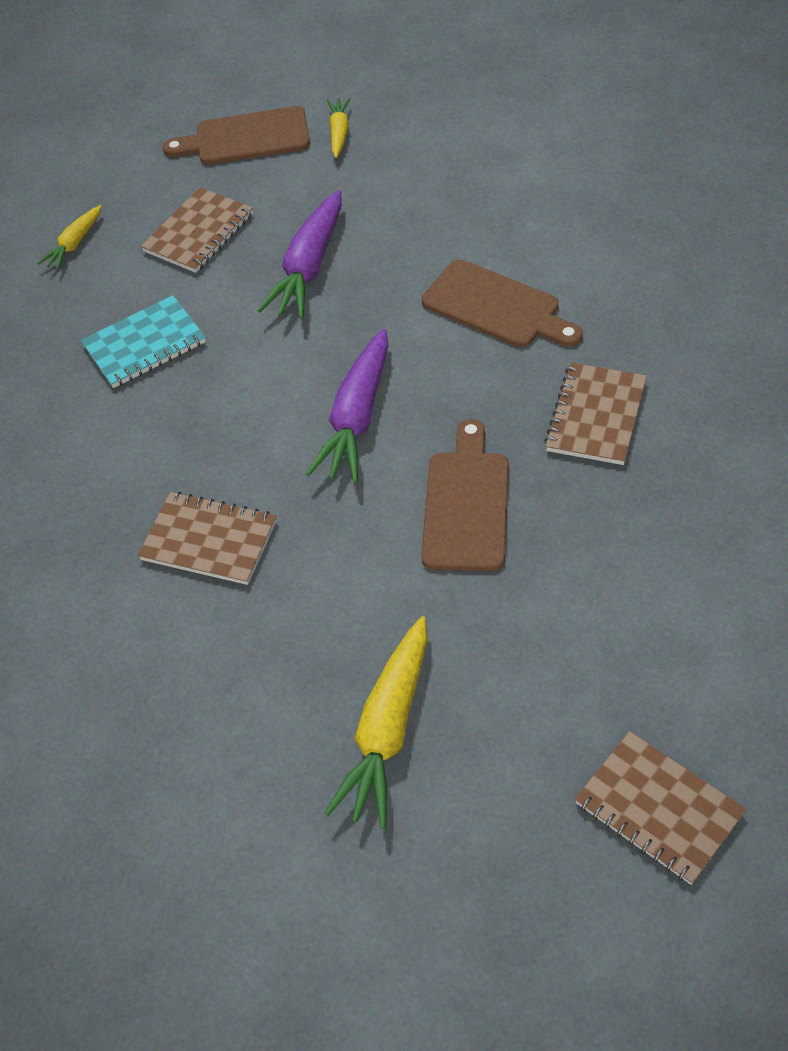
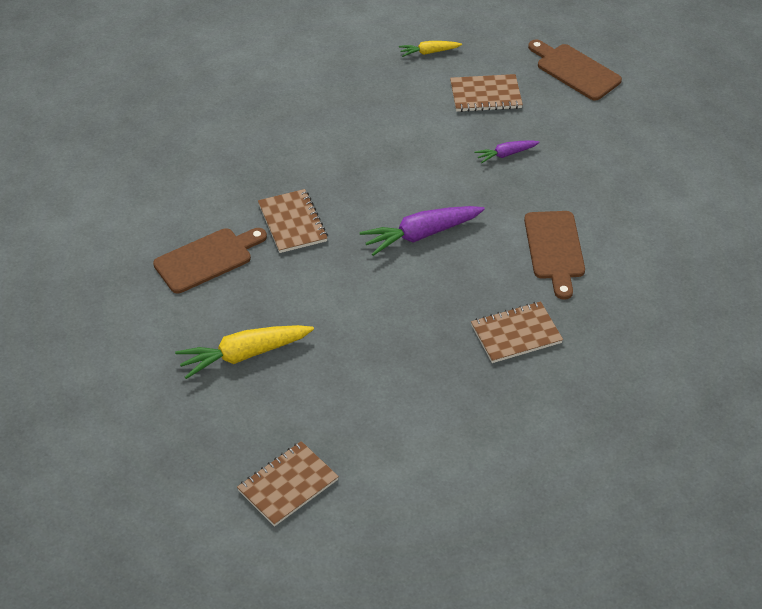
camera: 45 degrees right, 5 degrees down
turquoise notebook [81,295,206,388] -> none
purple carrot [257,190,342,319] -> purple carrot [475,140,540,164], size x0.55
yellow carrot [327,98,350,158] -> none
brown cutting board [421,419,509,571] -> brown cutting board moved to [153,228,267,293]
brown notebook [575,731,746,885] -> brown notebook turned 45 degrees clockwise [237,441,339,527]

